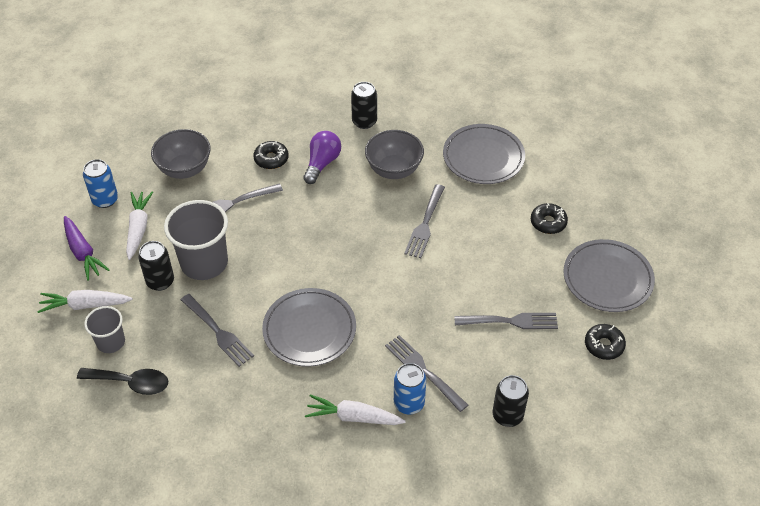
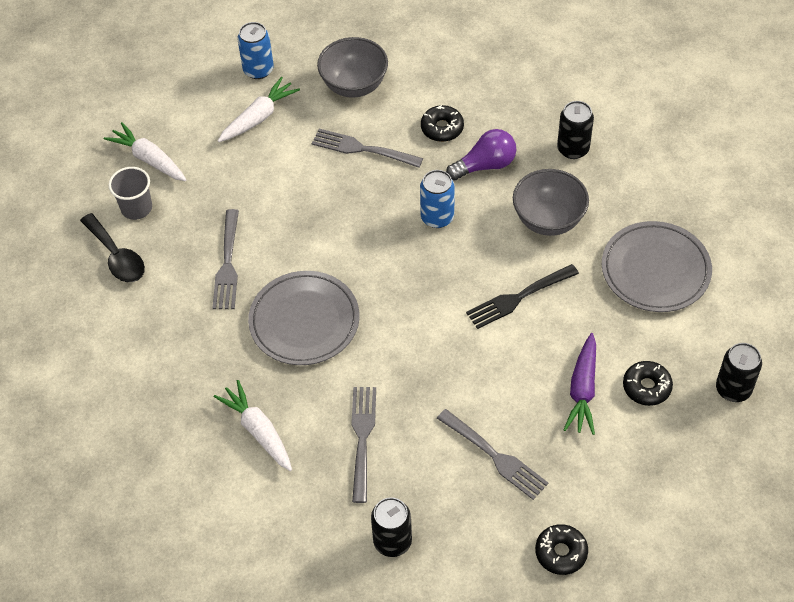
camera: 45 degrees right, 5 degrees up
purple carrot [64,216,109,281] -> purple carrot moved to [564,333,596,435]
black can [138,241,174,291] -> black can moved to [716,343,762,402]
grey cup [164,200,228,280] -> none
blue can [394,363,426,415] -> blue can moved to [420,170,455,228]
grey fork [404,184,445,258] -> black fork [466,264,579,329]
grey plate [563,239,655,312] -> none

